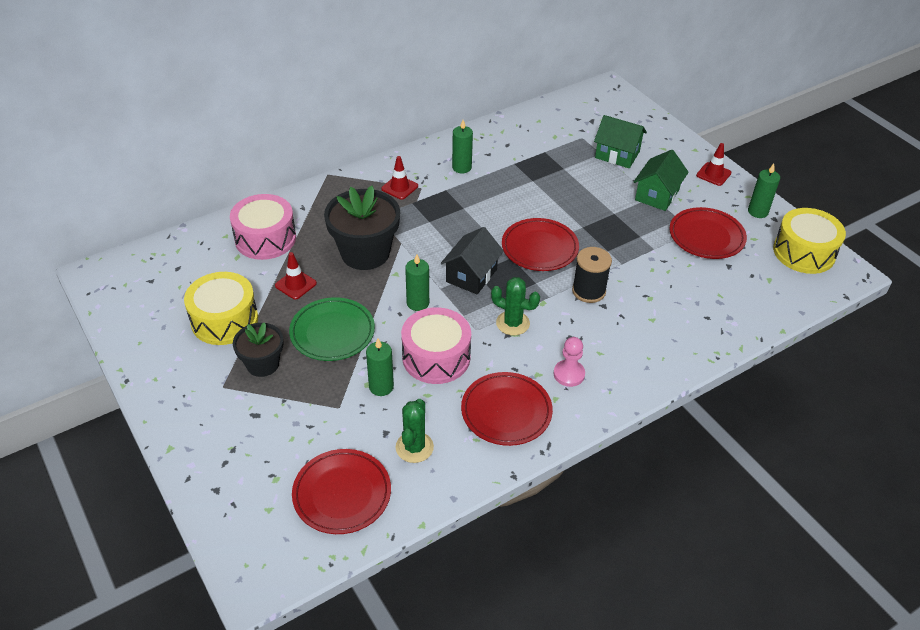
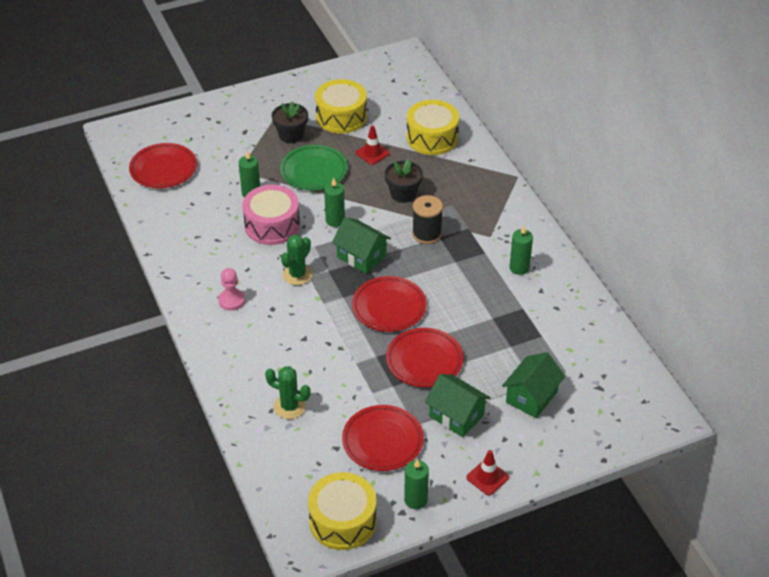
camera: 100 degrees right, 0 degrees up
pink drum [230,194,296,260] -> yellow drum [406,100,459,155]
black flower pot [324,185,400,270] -> black flower pot [384,159,423,203], size x0.59
red traffic cone [381,156,418,200] -> none
green cactus [395,399,434,463] -> green cactus moved to [265,366,311,419]
black house [441,227,504,295] -> green house [332,217,391,274]
red plate [461,372,553,446] -> red plate moved to [386,328,463,387]
black spool [572,247,612,303] -> black spool moved to [412,195,443,244]

